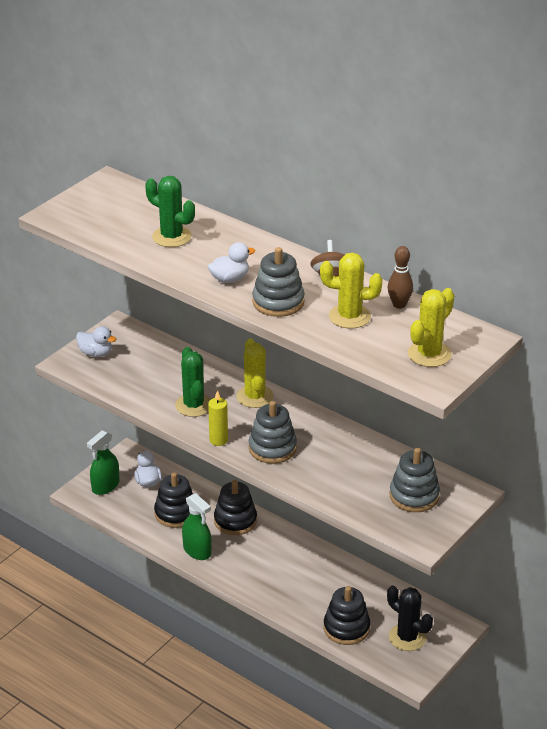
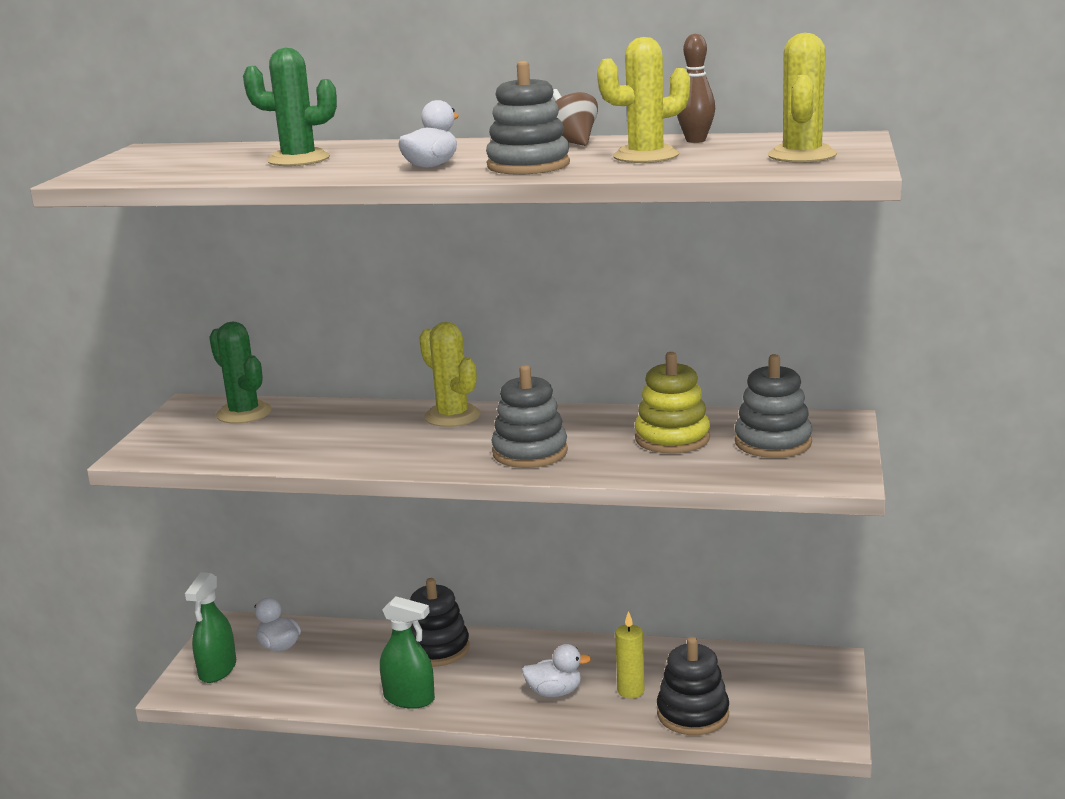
camera: 25 degrees left, 15 degrees down
white duck [76,326,116,357] -> white duck moved to [522,644,591,697]
black stacking toy [154,472,193,528] -> none
green cactus [175,347,211,417] -> green cactus moved to [209,322,272,424]
yellow candle [208,390,228,446] -> yellow candle moved to [615,611,645,698]
black cactus [387,586,433,651] -> none
none -> yellow stacking toy [635,352,710,454]

